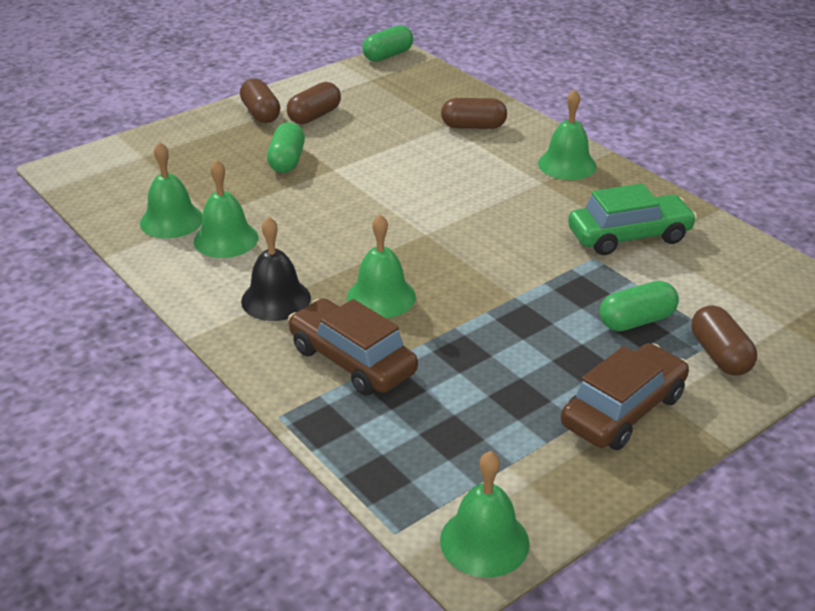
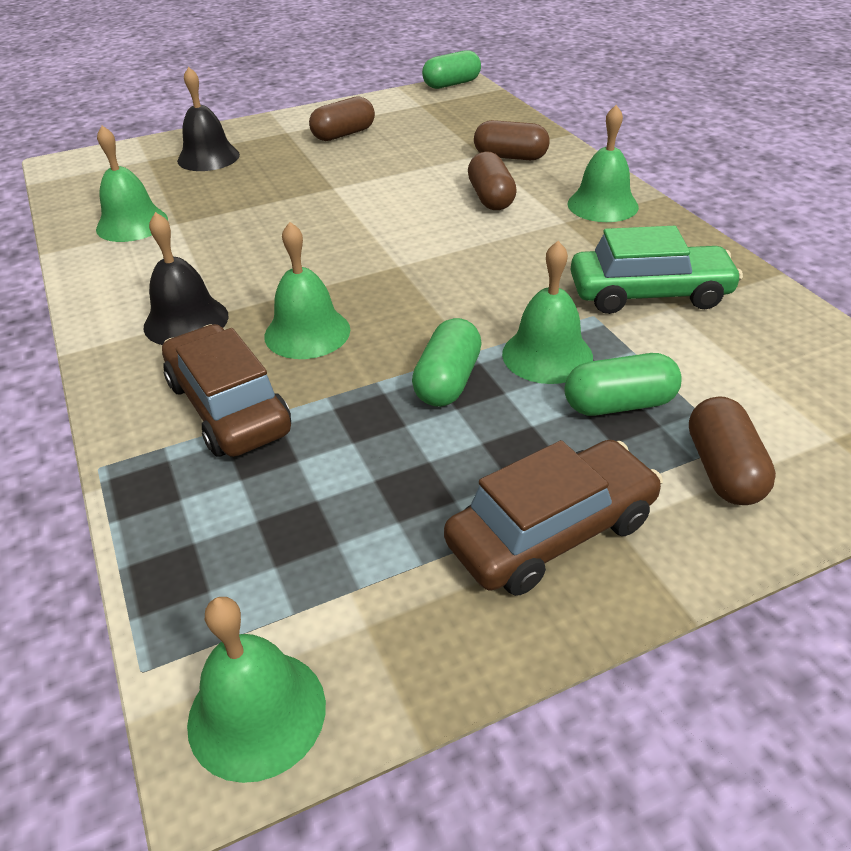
camera: 15 degrees right, 5 degrees up
green bell [194,159,258,258] -> green bell moved to [502,241,593,384]
brown capsule [240,78,280,123] -> brown capsule moved to [468,151,517,210]
green capsule [267,122,305,173] -> green capsule moved to [412,318,482,407]
none -> black bell [177,67,240,171]

